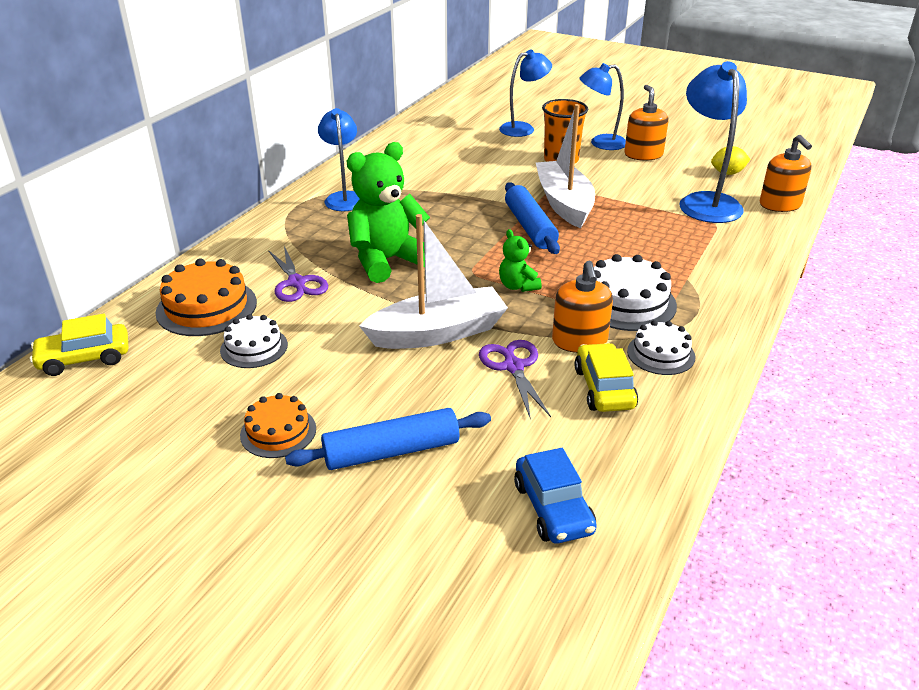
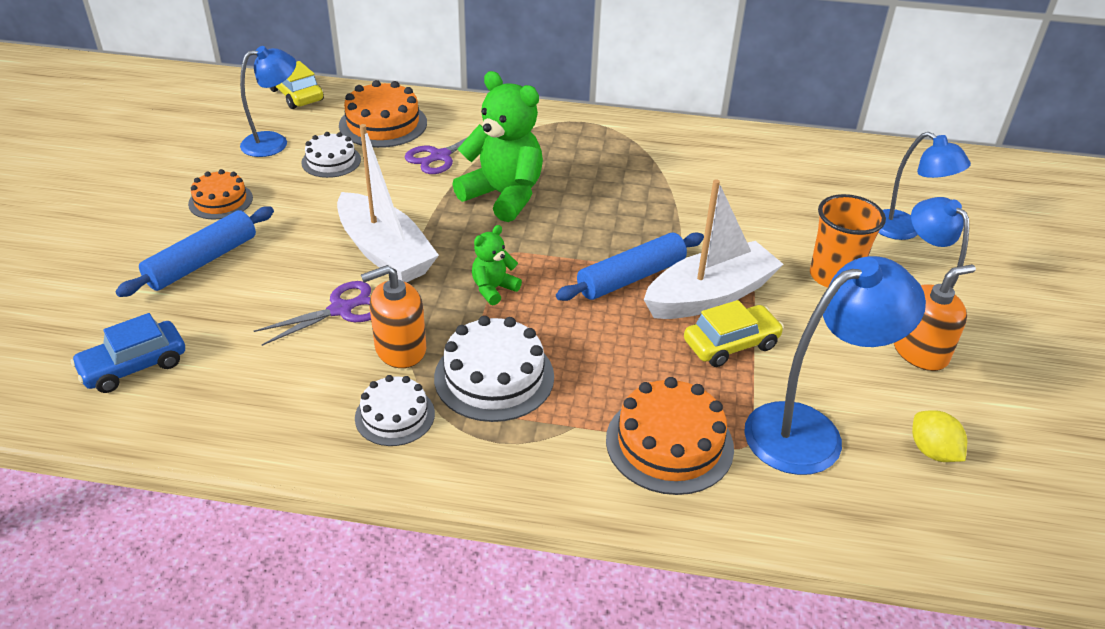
camera: 70 degrees right, 5 degrees up
blue rolling pin [285,408,491,470] -> blue rolling pin turned 75 degrees clockwise [115,207,274,297]
blue lamp [318,108,360,211] -> blue lamp moved to [240,46,296,157]
yellow car [574,343,638,412] -> yellow car moved to [684,300,784,367]
orange soap dispenser [760,135,812,212] -> none
none -> orange cake [606,377,734,495]

